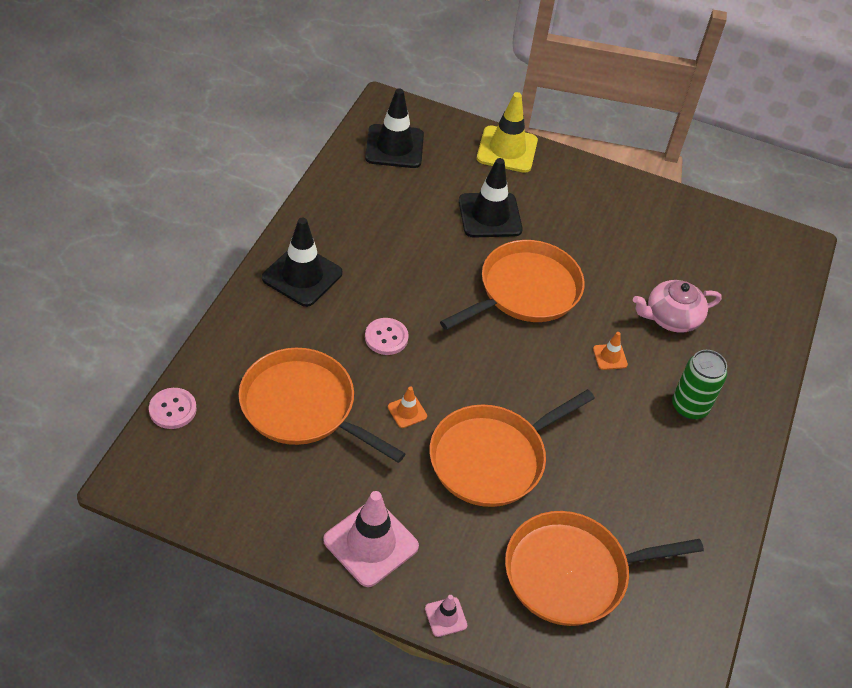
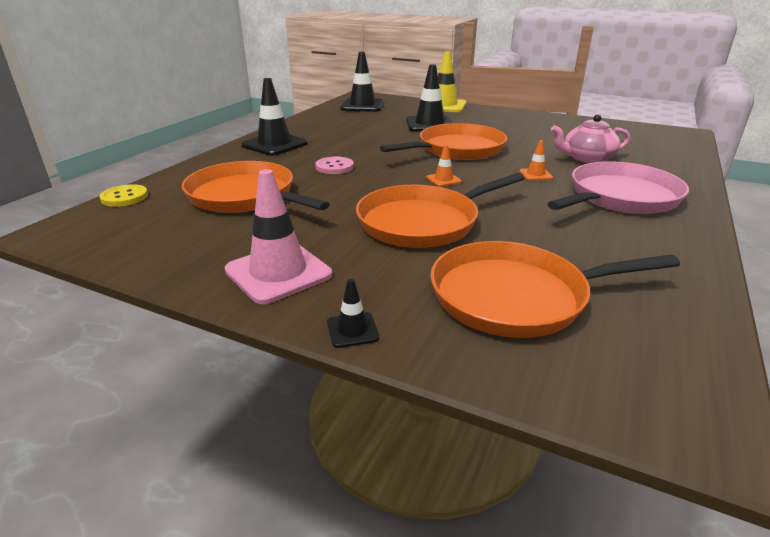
camera: 10 degrees right, 20 degrees down
pink button [149,388,197,429] -> yellow button [99,184,148,207]
orange traffic cone [388,386,427,428] -> orange traffic cone moved to [426,145,462,187]
pink traffic cone [425,595,468,637] -> black traffic cone [327,279,379,348]
green can [672,350,727,420] -> pink pan [547,161,689,214]

